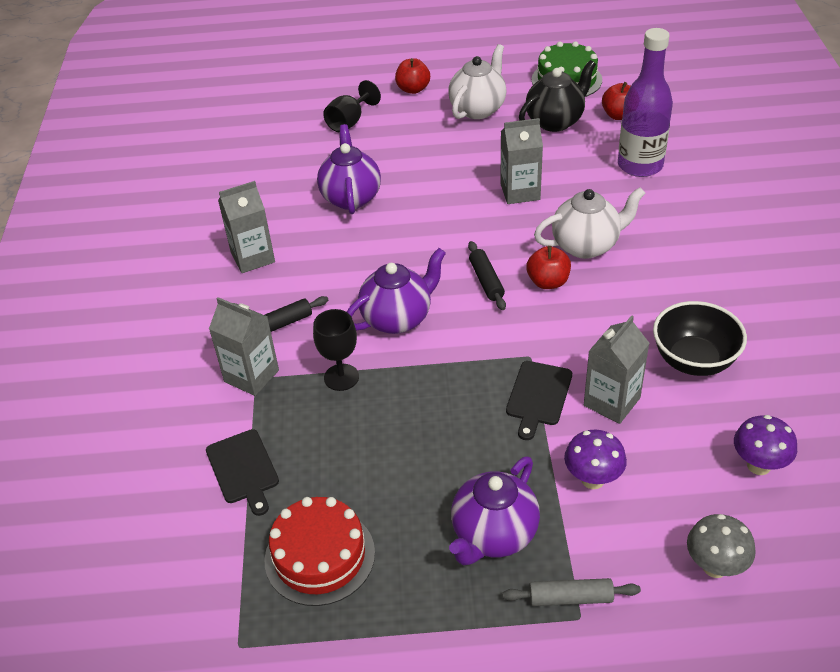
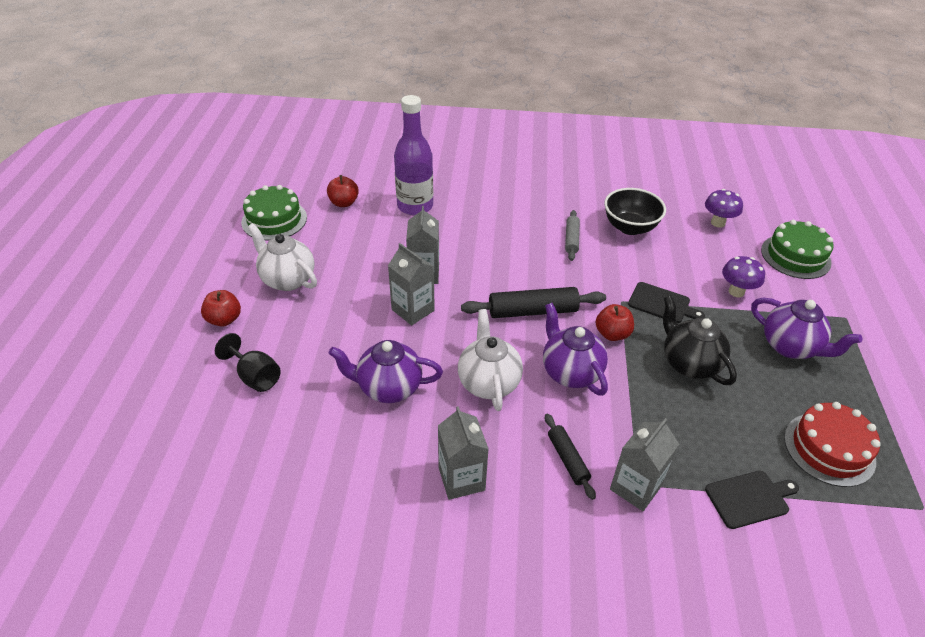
camera: 85 degrees left, 0 degrees up
black goblet [313,309,359,391] -> none
black rolling pin [468,241,506,310] -> black rolling pin [461,287,606,318], size x1.69
grey rolling pin [502,578,641,606] -> grey rolling pin moved to [565,210,580,261]
black teapot [519,60,596,132] -> black teapot moved to [663,295,737,385]
red apple [526,246,571,289] -> red apple moved to [596,304,634,341]
white teapot [534,187,646,259] -> white teapot moved to [458,309,523,411]
grey carton [584,315,649,424] -> grey carton moved to [388,243,435,325]
grey mushroom [687,514,756,578] -> green cake [761,220,834,279]

